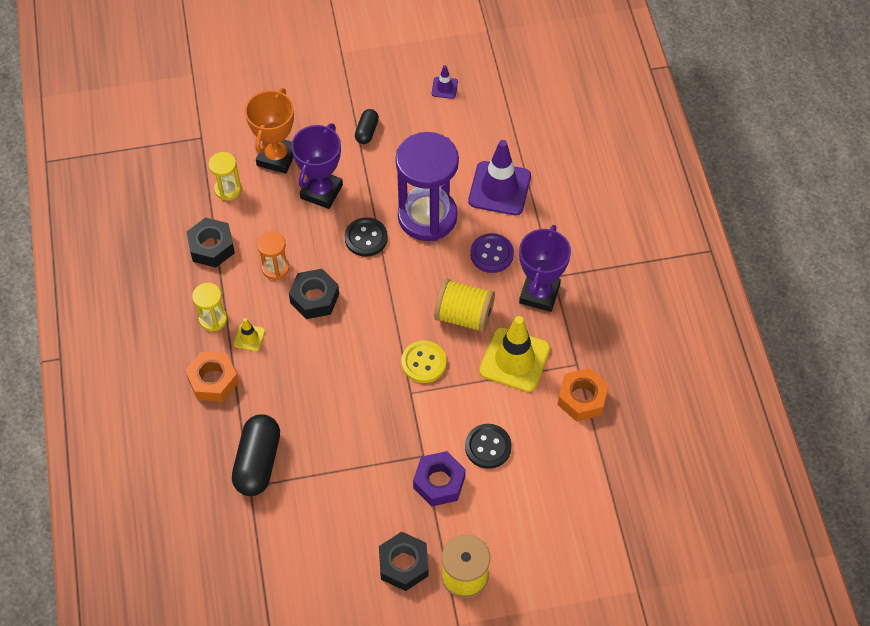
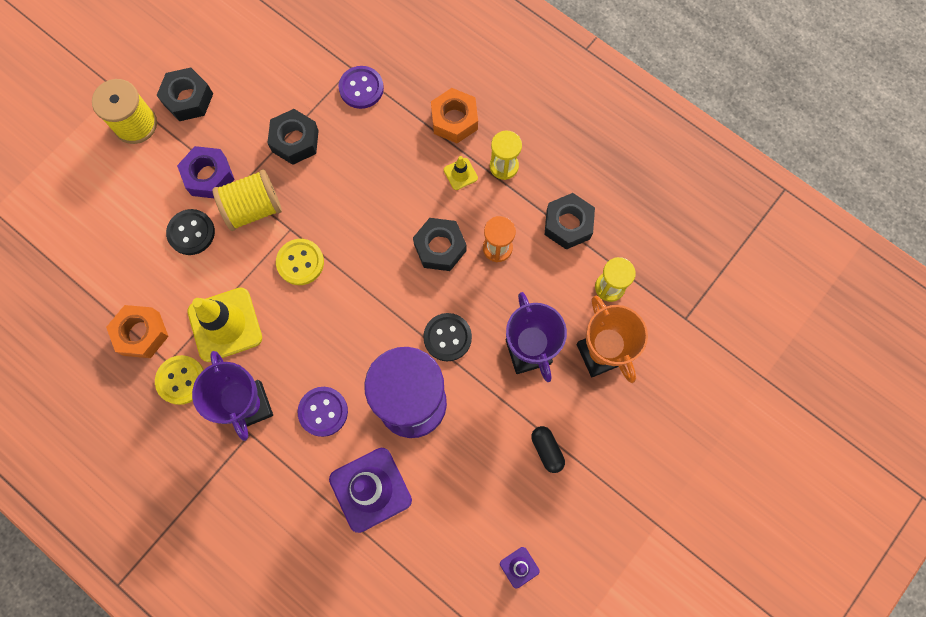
camera: 140 degrees right, 15 degrees up
black capsule [232,414,280,496] -> purple button [339,66,384,109]
yellow spool [434,279,495,333] -> yellow spool moved to [213,169,282,231]
none -> yellow button [155,355,204,405]
none -> black nut [267,109,319,165]

